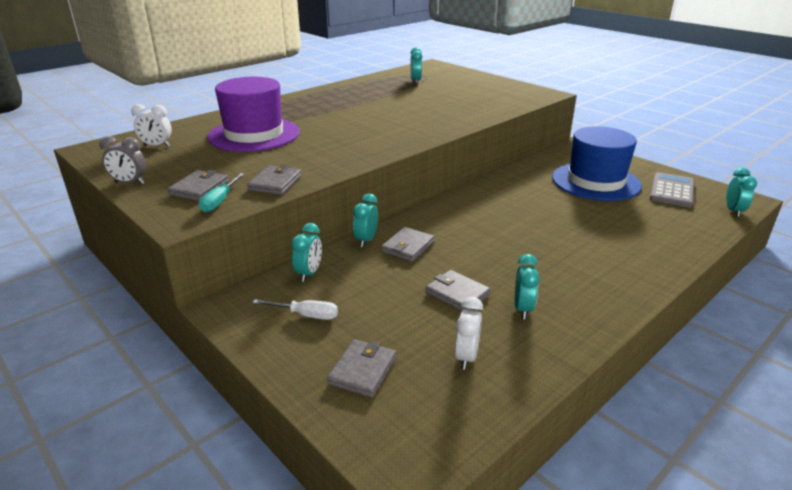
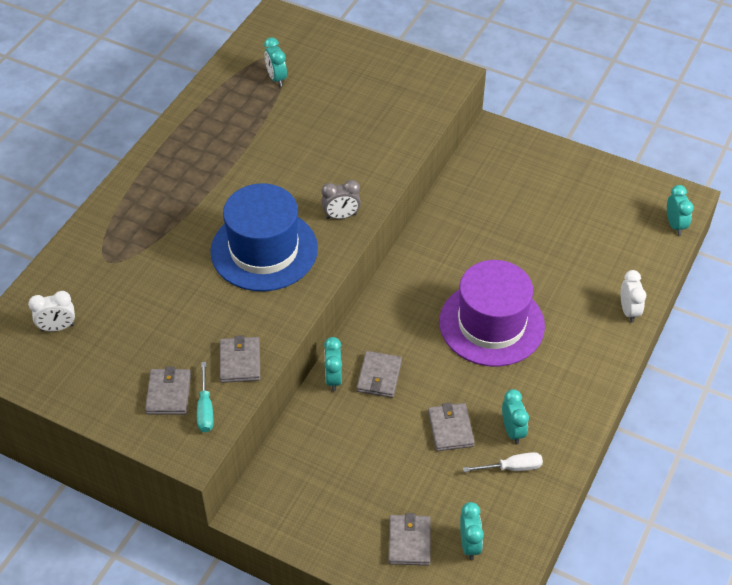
camera: 20 degrees left, 20 degrees up
grey clock [99,136,146,184] -> grey clock moved to [321,180,361,219]
purple hat [207,77,300,152] -> purple hat moved to [439,260,545,367]
white screwdriver [252,299,338,320] -> white screwdriver moved to [463,452,543,472]
turquoise clock [291,223,322,282] -> turquoise clock moved to [460,502,484,560]
grey wallet [426,270,491,311] -> grey wallet turned 60 degrees clockwise [428,402,475,451]
white clock [455,297,483,370] -> white clock moved to [621,270,646,323]
blue hat [552,126,642,201] -> blue hat moved to [210,183,318,291]
grey calculator [650,172,695,207] -> none

